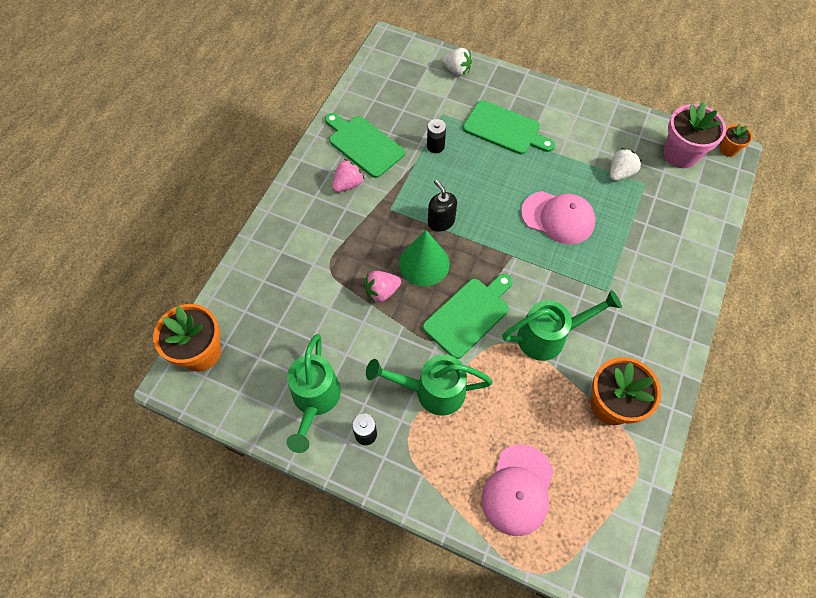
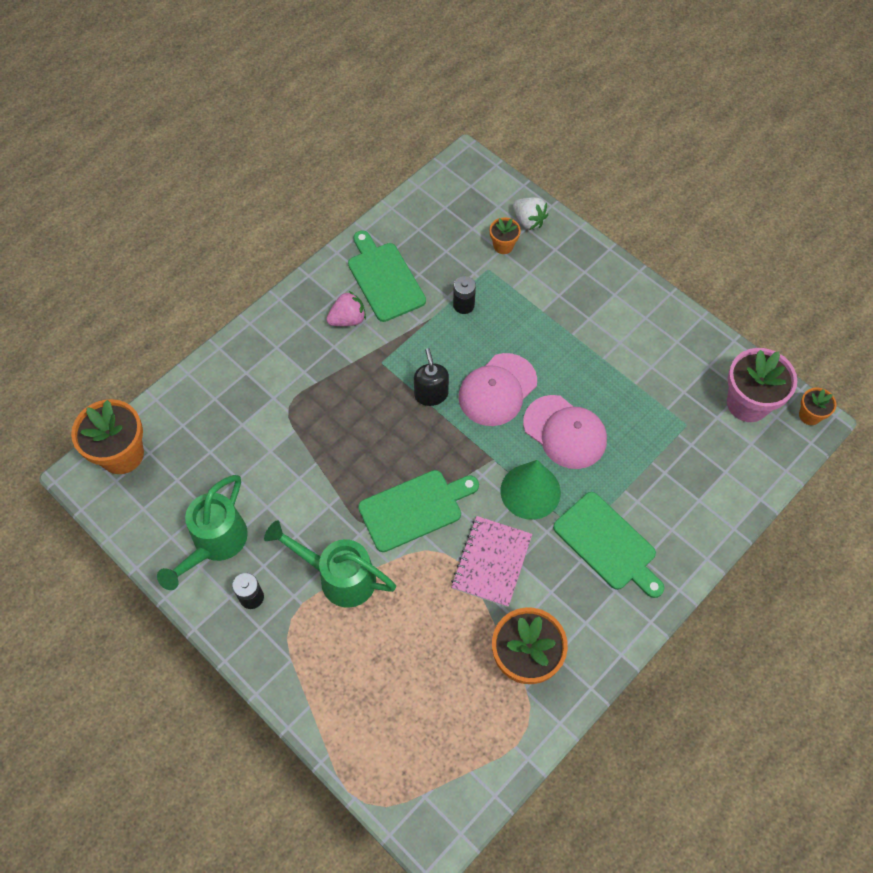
camera: 20 degrees right, 0 degrees up
pink strawberry [364,271,401,303] -> none
green cone [399,230,450,286] -> green cone moved to [501,460,561,520]
green cutting board [463,100,555,154] -> green cutting board moved to [553,492,665,598]
pink cap [481,445,554,536] -> pink cap moved to [459,353,537,426]
green watering can [502,290,622,361] -> pink notebook [451,516,532,607]
white strawberry [610,148,642,181] -> none
none -> orange flower pot [490,217,521,254]

